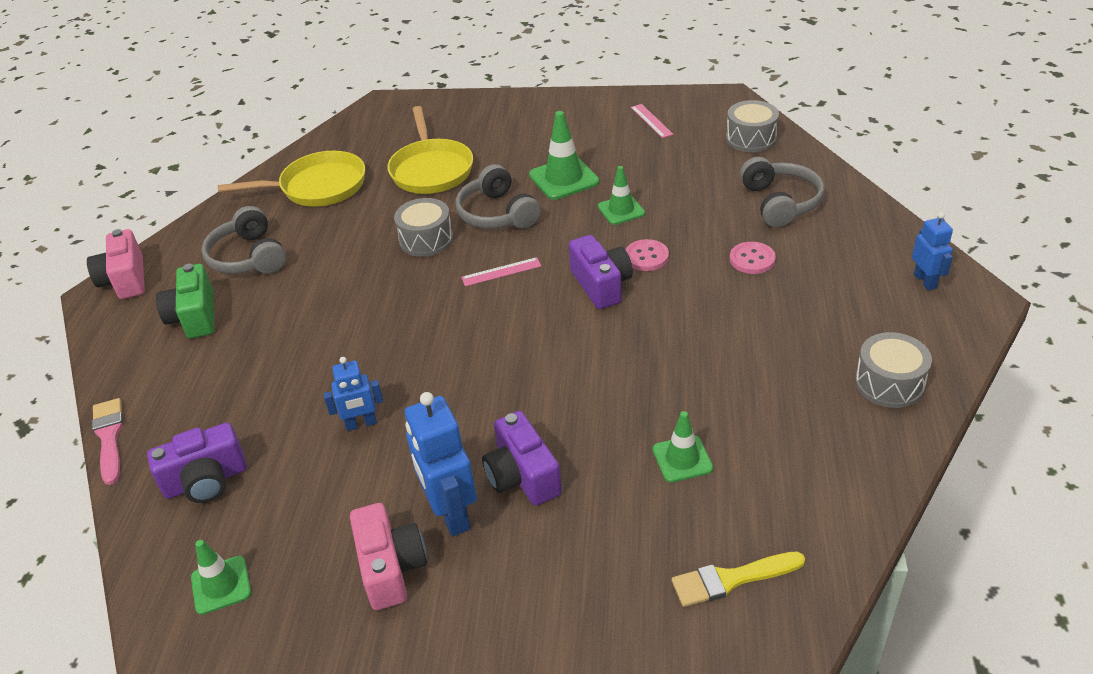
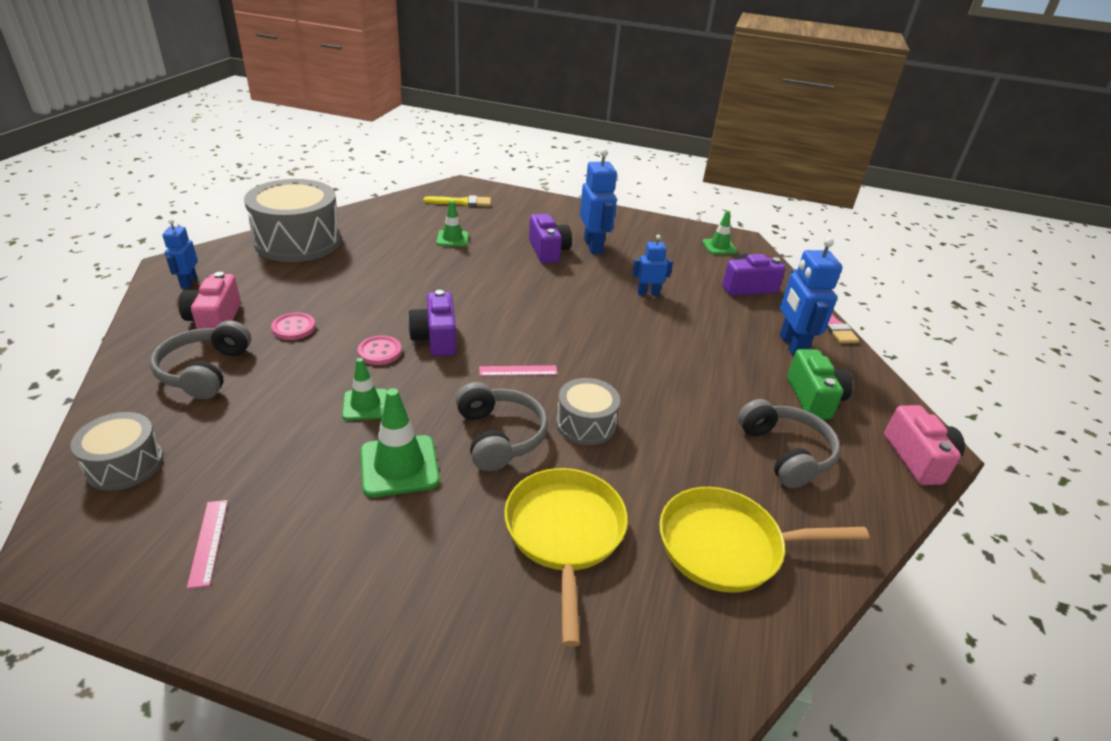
camera: 175 degrees left, 5 degrees down
pink camera [350,503,427,610] -> pink camera moved to [178,272,241,329]
grey drum [855,332,932,408] -> grey drum [244,179,341,262], size x1.88
none -> blue robot [780,237,842,357]

